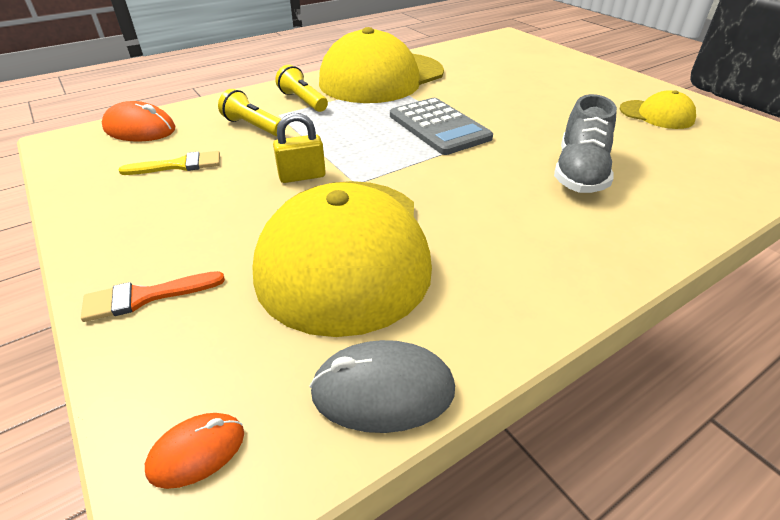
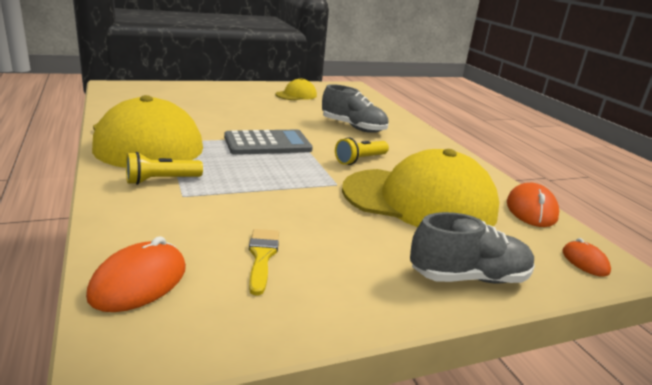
camera: 80 degrees left, 15 degrees down
orange brush [81,271,225,322] -> grey shoe [410,212,535,284]
yellow flashlight [218,89,281,136] -> yellow flashlight moved to [335,137,389,165]
yellow padlock [273,113,326,183] -> none
grey mouse [310,340,455,433] -> orange mouse [507,183,559,227]

